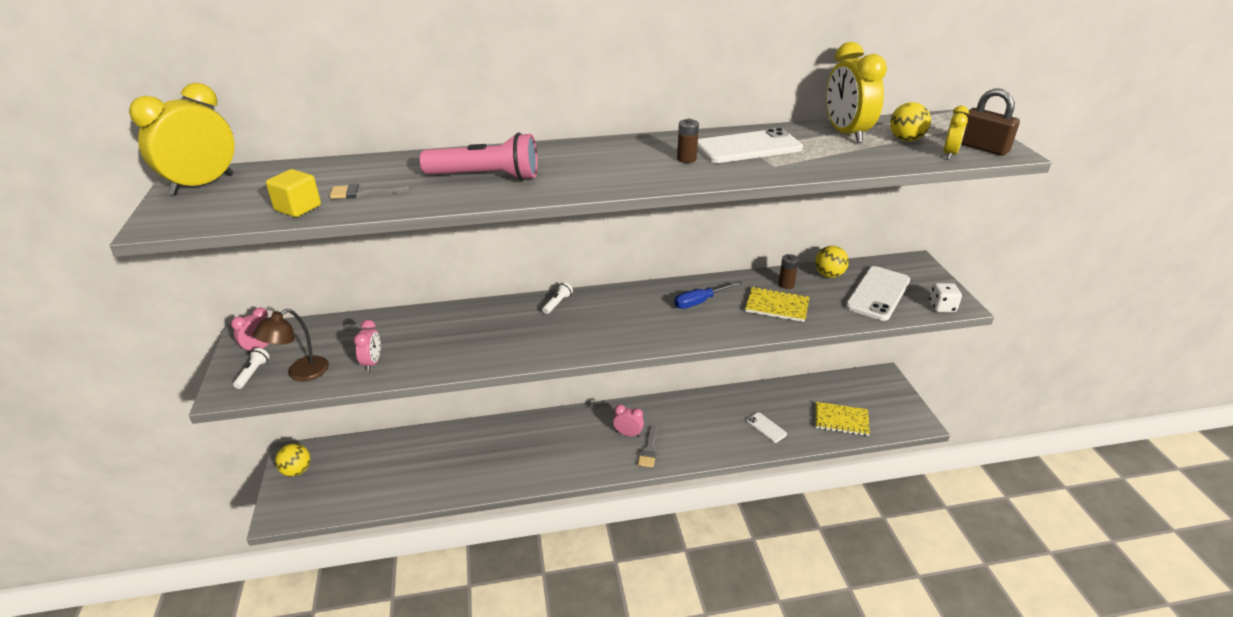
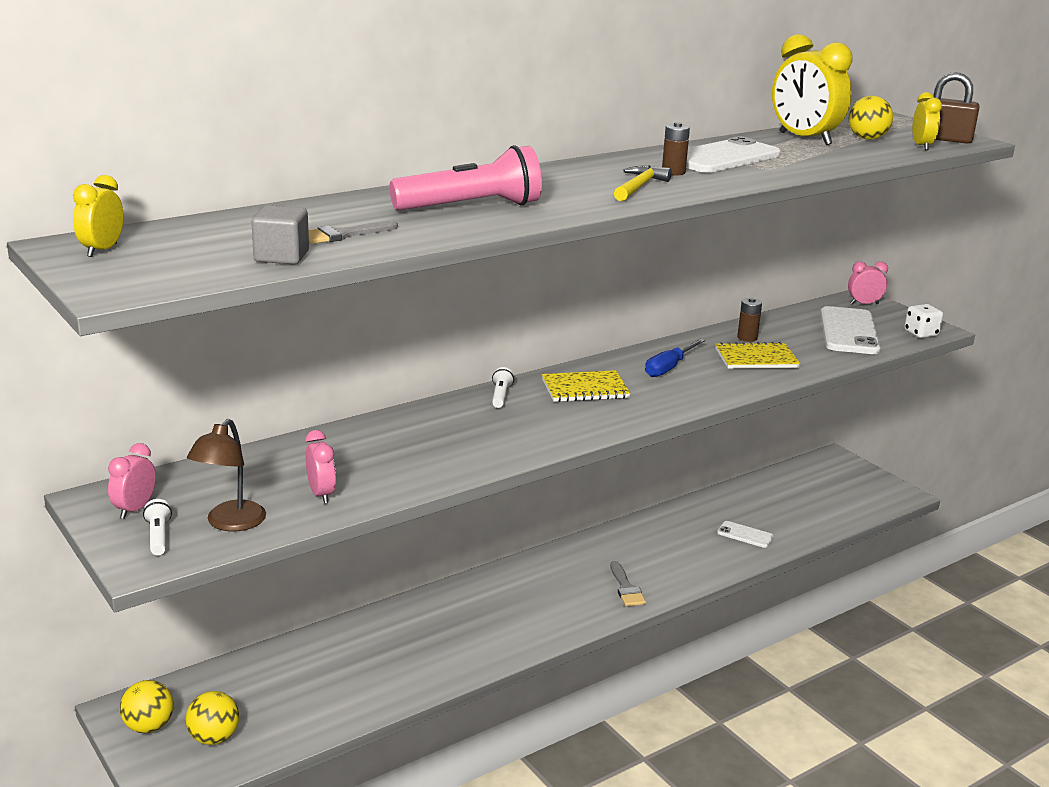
camera: 25 degrees left, 10 degrees down
yellow clock [129,83,234,195] -> yellow clock [73,175,124,257], size x0.52
yellow cube [266,169,321,217] -> grey cube [251,206,309,264]
pink clock [613,404,644,437] -> pink clock moved to [848,261,888,304]
yellow ball [815,246,849,278] -> yellow ball moved to [185,691,239,745]
yellow notebook [816,402,870,436] -> yellow notebook moved to [542,370,630,402]
none -> yellow hammer [614,166,672,201]

